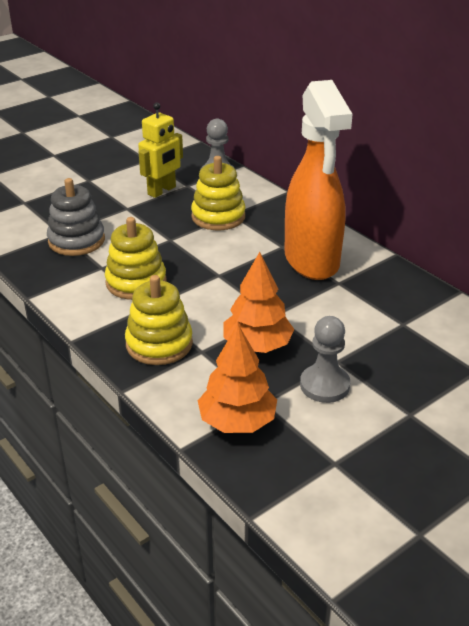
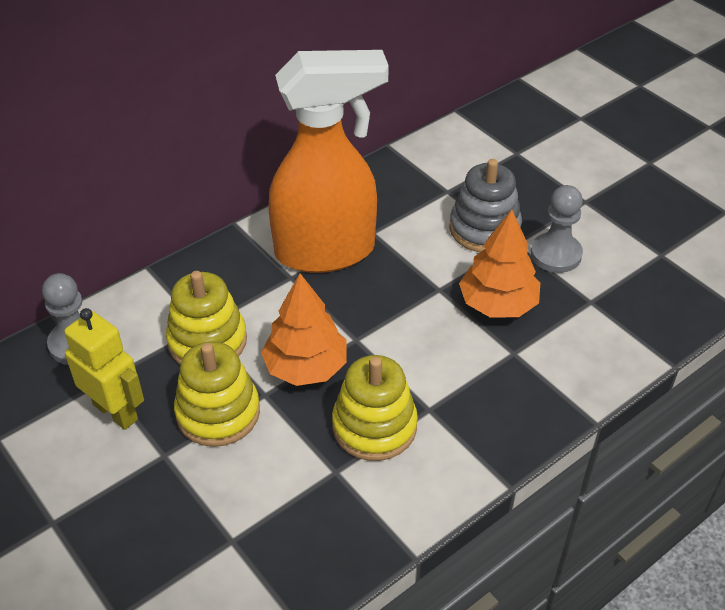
camera: 90 degrees left, 10 degrees up
grey stacking toy [47,178,105,256] -> grey stacking toy moved to [449,159,522,252]
yellow stacking toy [125,275,193,365] -> yellow stacking toy moved to [174,342,260,447]
orange tree [198,324,277,433] -> orange tree moved to [261,274,347,386]

